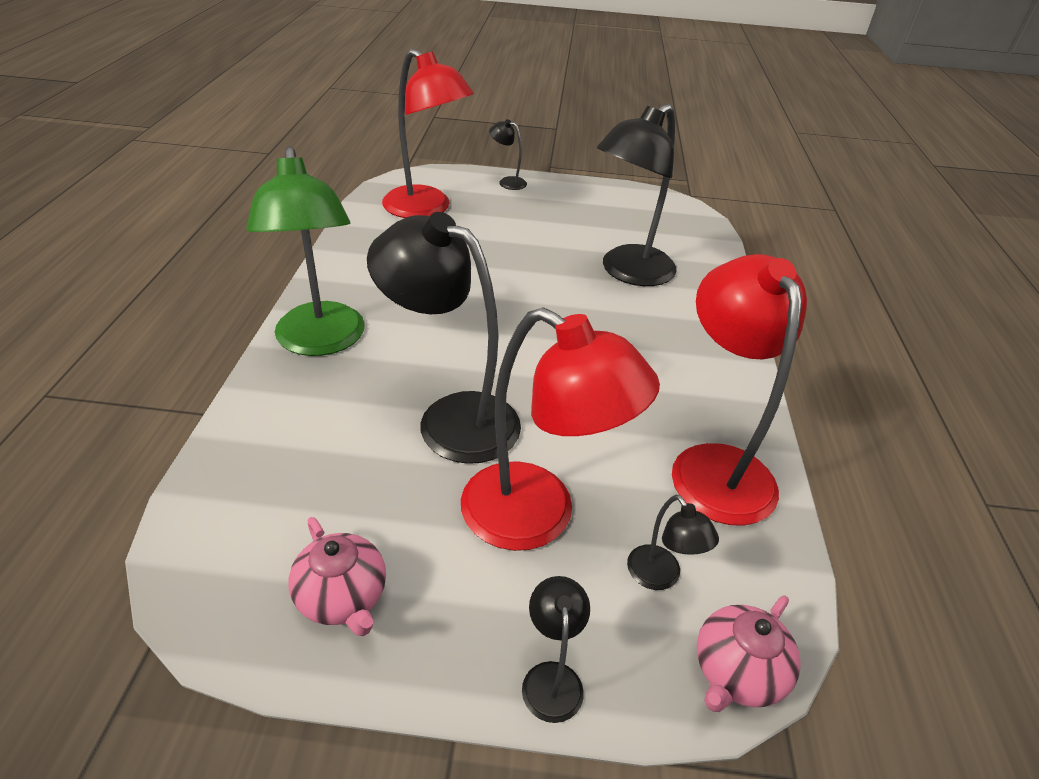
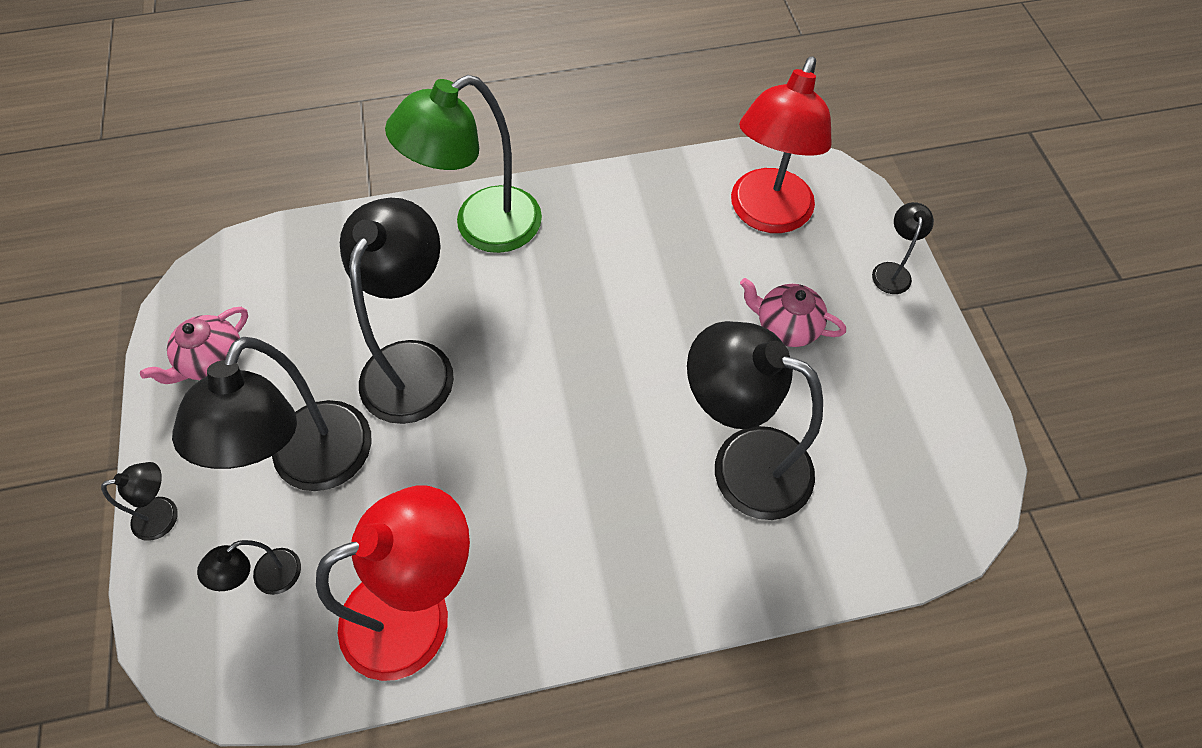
camera: 75 degrees right, 20 degrees up
red lamp [461,307,660,551] -> black lamp [172,337,371,491]
pink teapot [697,595,801,712] -> pink teapot moved to [740,278,846,347]

